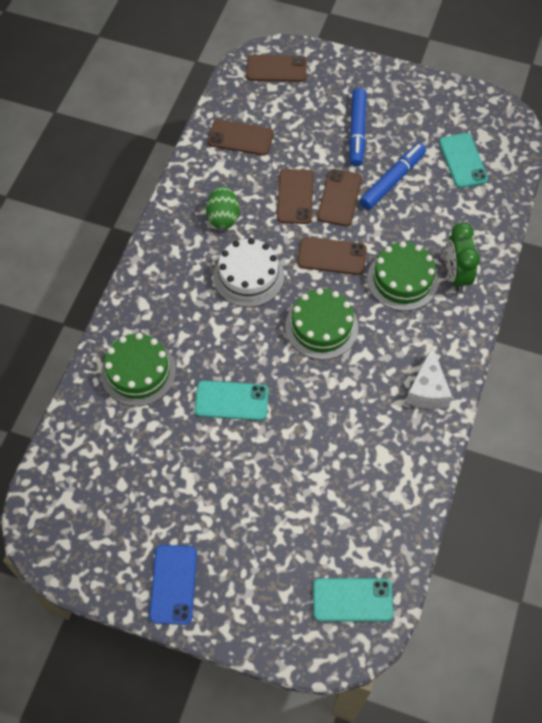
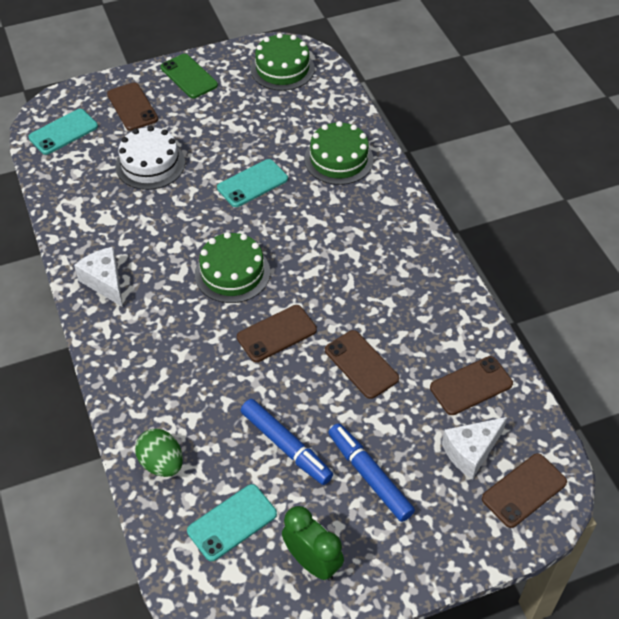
camera: 140 degrees right, 10 degrees down
blue phone [149,545,197,625] -> green phone [160,54,218,98]
green egg [206,186,240,229] -> green egg moved to [135,428,183,477]
white cake [213,238,284,307] -> white cake moved to [115,126,185,190]
brown phone [317,169,362,226] -> brown phone moved to [107,82,158,131]
blue marker [360,143,426,210] -> blue marker turned 45 degrees counterclockwise [240,399,333,485]
green cake [367,241,439,311] -> green cake moved to [251,33,315,91]
turquoise phone [439,133,488,188] -> turquoise phone turned 75 degrees counterclockwise [187,484,277,561]
green clock [446,222,480,292] -> green clock moved to [282,506,344,581]
none -> white cheese [442,417,507,479]

